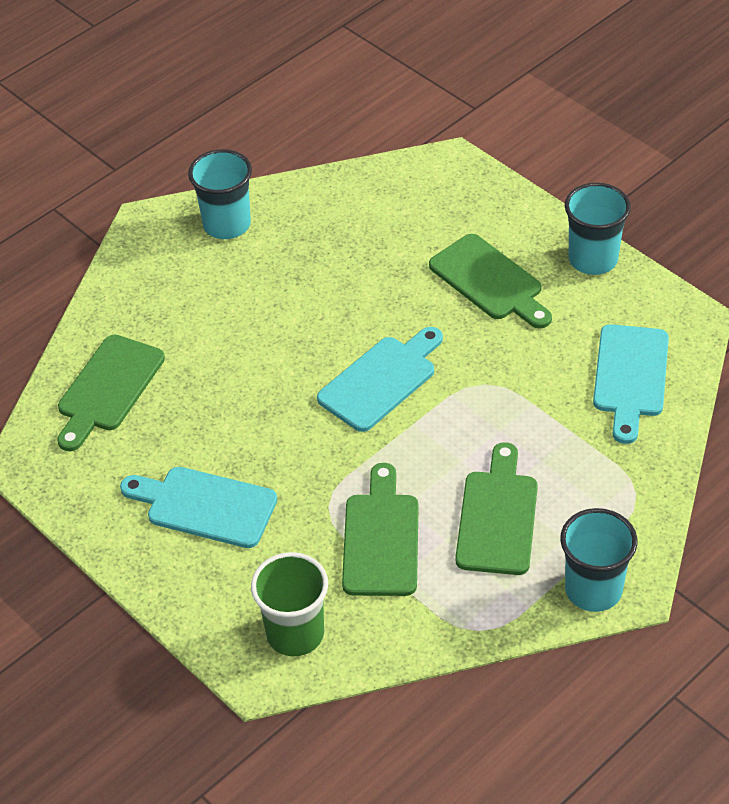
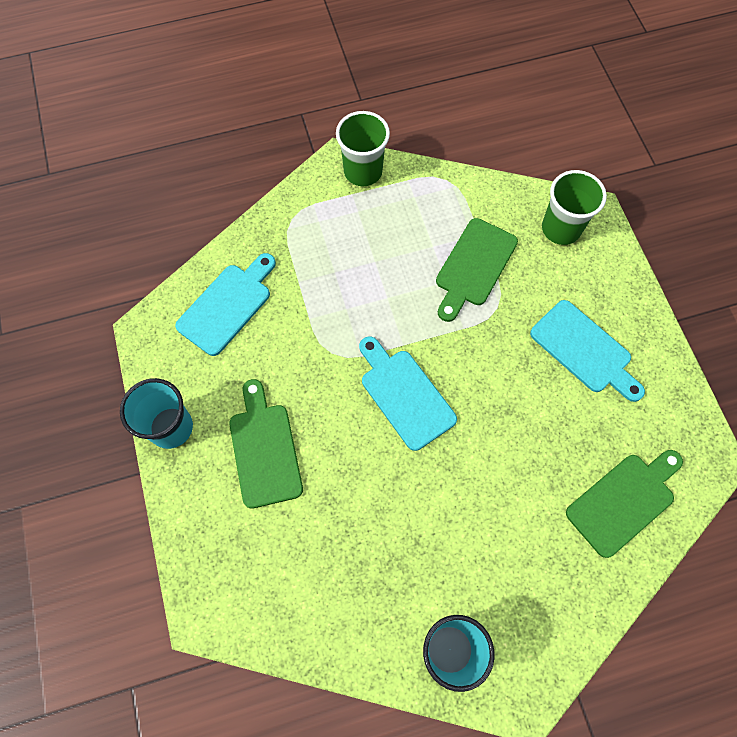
camera: 155 degrees left, 20 degrees up
turquoise cutting board [317,327,443,432] -> turquoise cutting board turned 75 degrees clockwise [359,336,457,451]
green cutting board [455,442,538,575] -> none
turquoise cup [560,508,638,612] -> green cup [336,111,390,186]

